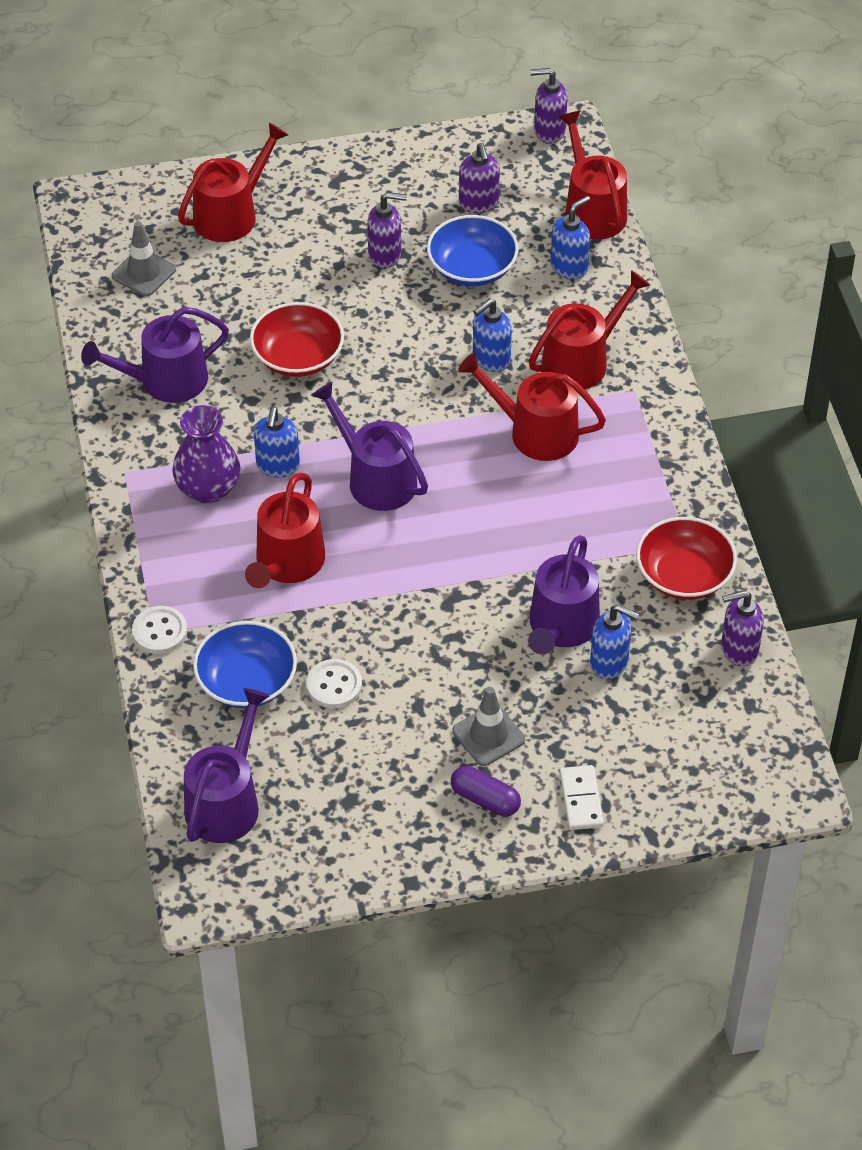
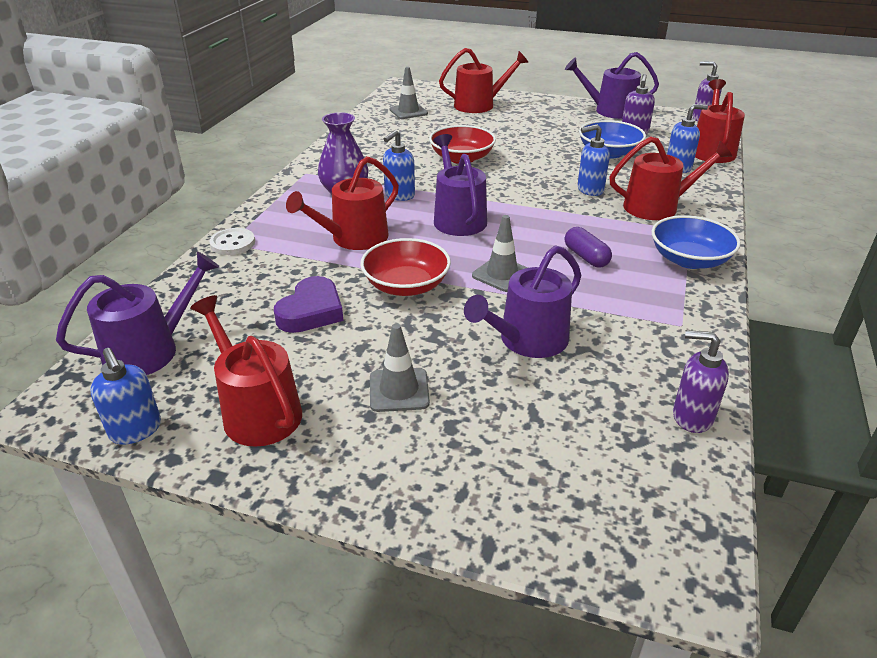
camera: 30 degrees right, 15 degrees down
purple watering can [81,307,229,403] -> purple watering can moved to [565,52,659,119]
blue bowl [193,621,297,708] -> blue bowl moved to [651,215,741,269]
white button [306,659,362,709] -> purple heart [274,276,344,333]
purple soap dispenser [367,192,407,268] -> none
purple capsule [451,766,521,817] -> purple capsule moved to [565,227,612,268]
red watering can [458,353,606,461] -> red watering can moved to [190,295,302,447]
white domino [559,765,604,830] -> none
blue soap dispenser [590,604,639,679] -> blue soap dispenser moved to [90,348,161,445]
red bowl [636,517,737,600] -> red bowl moved to [360,238,451,296]
none -> grey traffic cone [472,215,528,292]

